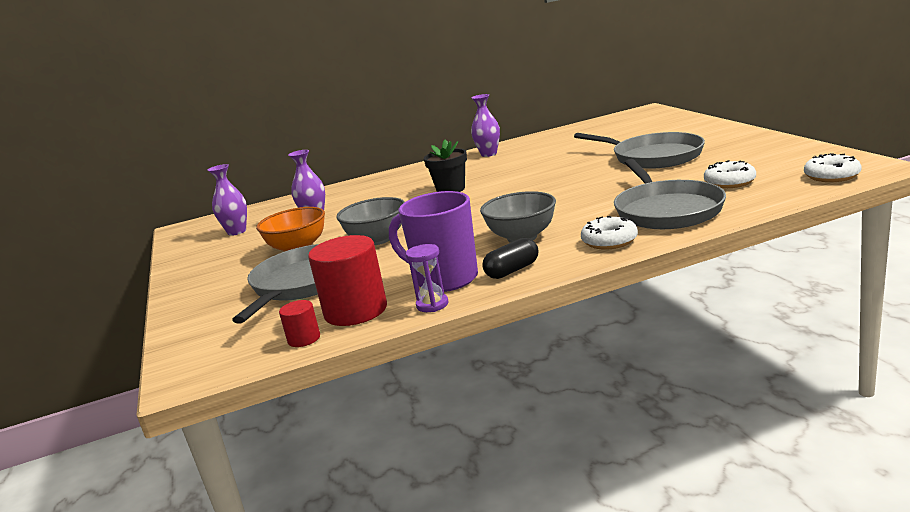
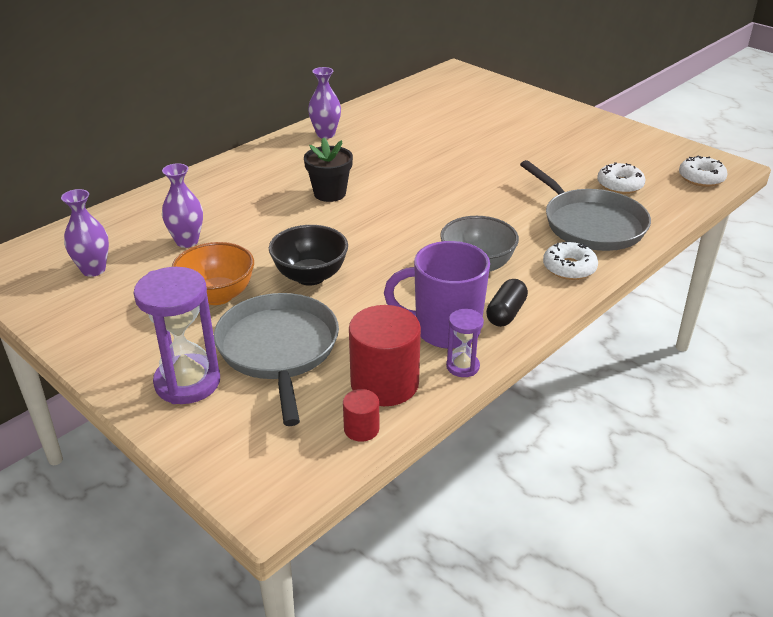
camera: 30 degrees left, 15 degrees up
grey bowl [337,197,405,245] -> black bowl [269,225,348,286]
grey pan [574,132,705,169] -> none
none -> purple hourglass [134,267,220,404]

